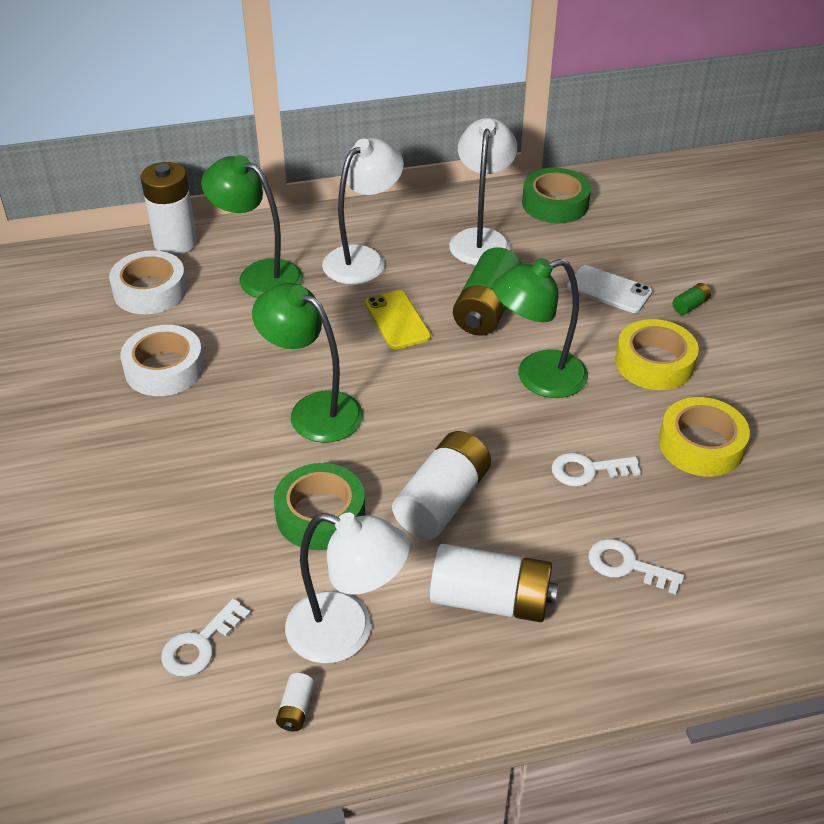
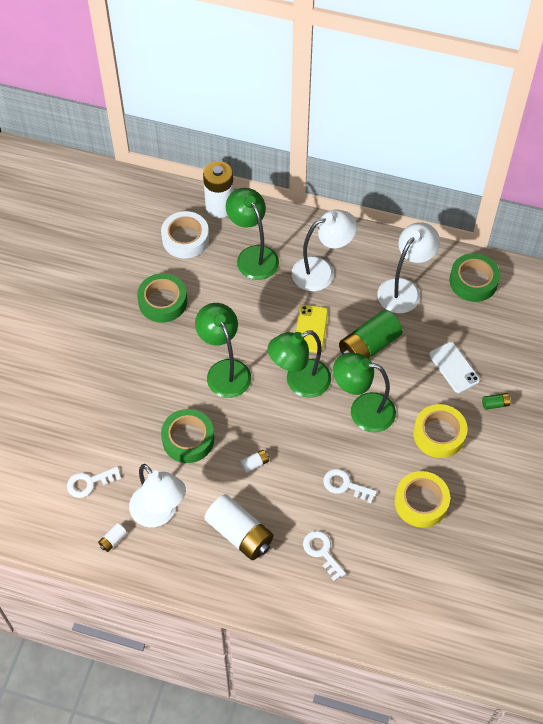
camera: 30 degrees right, 15 degrees up
white tape [120,325,204,396] -> green tape [137,273,187,323]
white battery [392,431,491,539] -> white battery [240,450,269,473], size x0.42
none -> green lamp [268,331,331,398]

